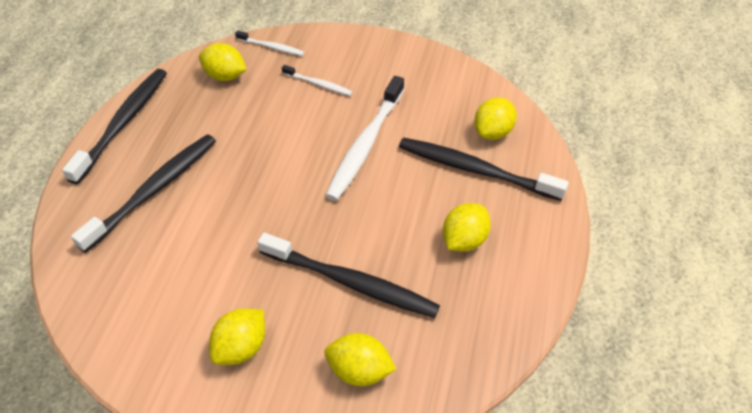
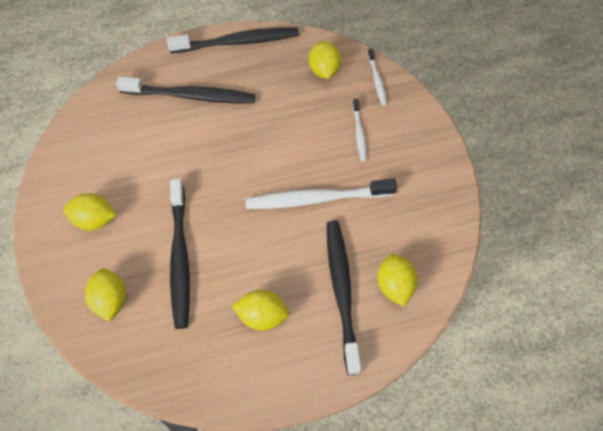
camera: 60 degrees right, 10 degrees up
yellow lemon [474,97,517,140] -> yellow lemon turned 75 degrees clockwise [378,253,418,307]

